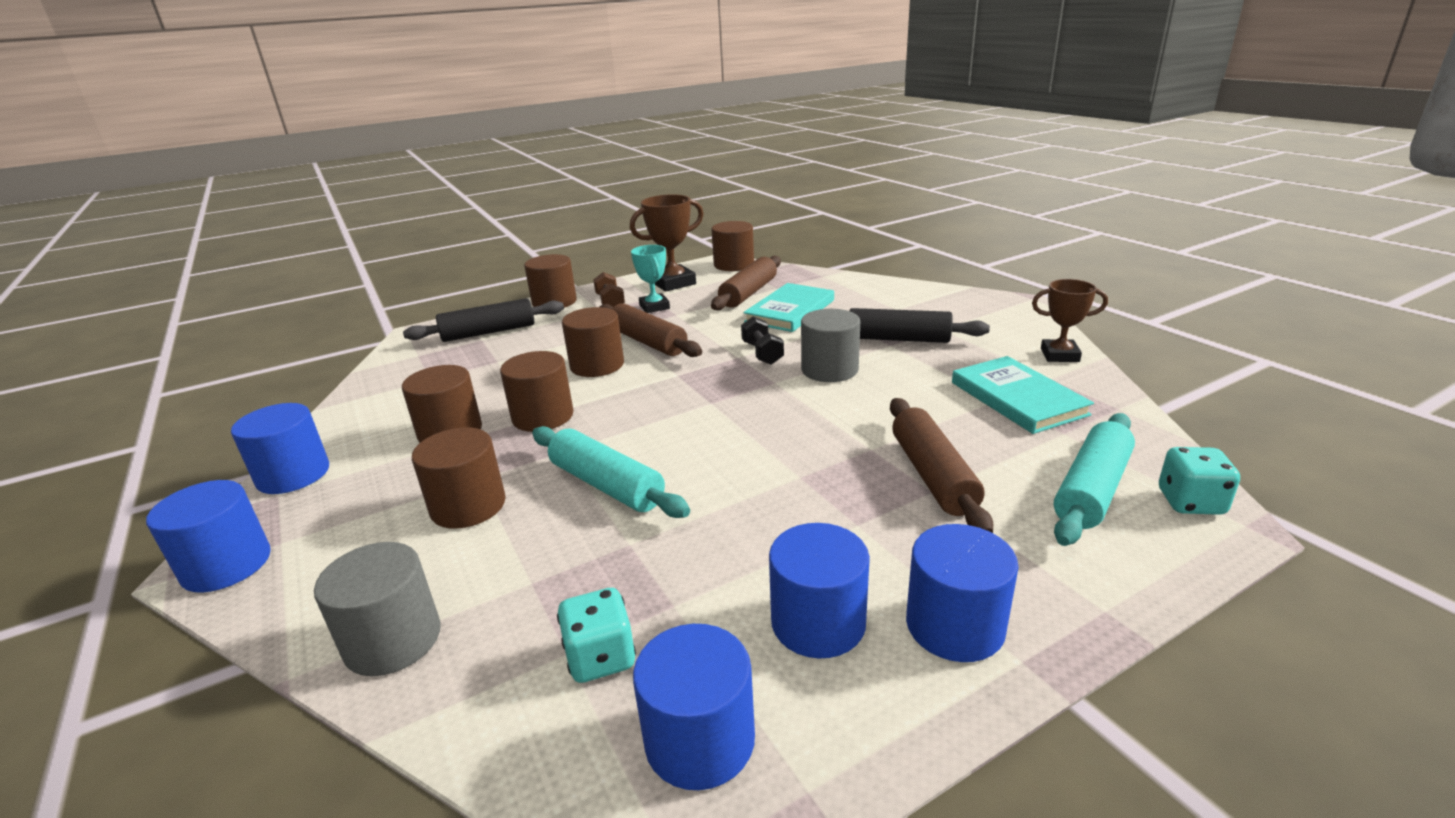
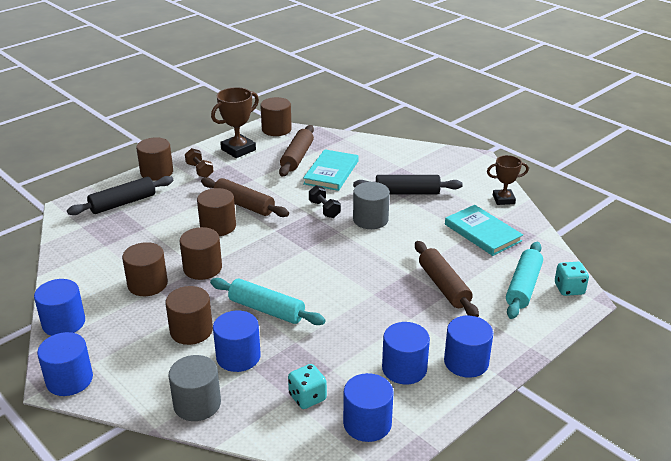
camera: 15 degrees left, 5 degrees up
turquoise trophy [631,245,670,313] -> none
none -> blue cylinder [213,311,261,372]

